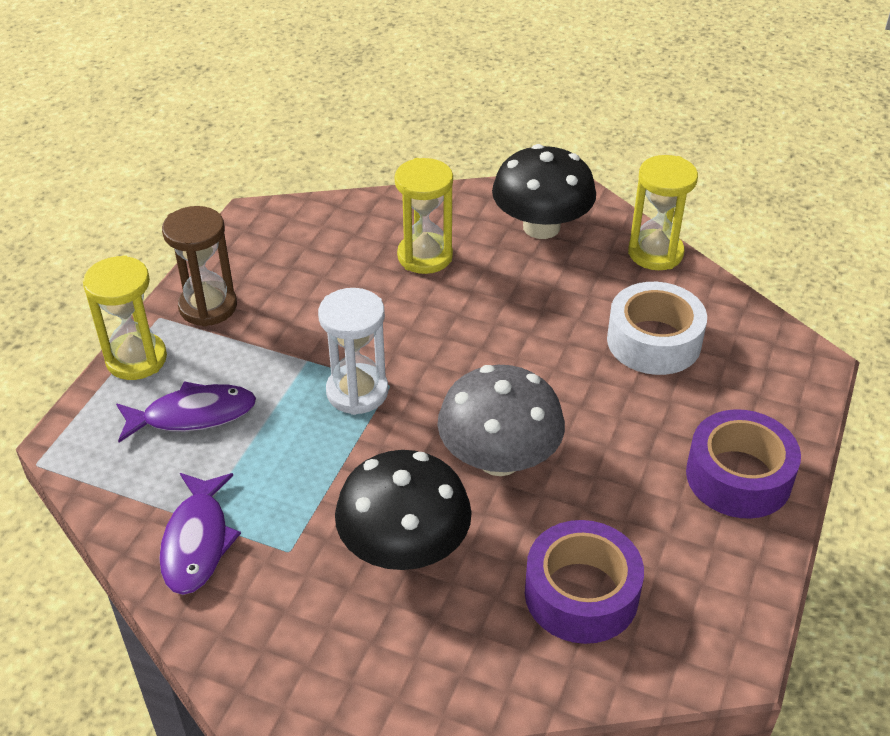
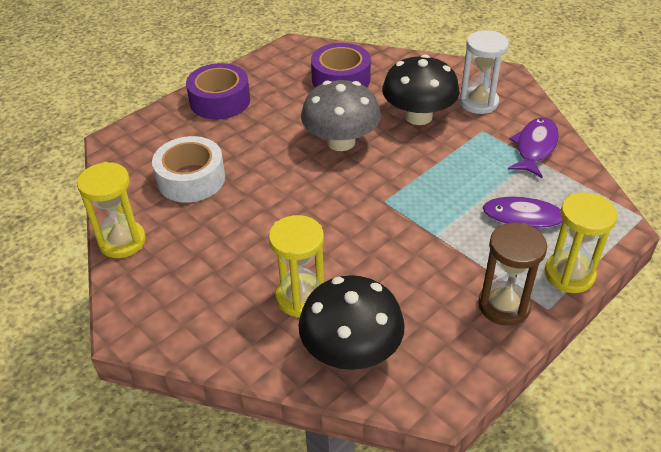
camera: 155 degrees left, 0 degrees up
white hourglass [318,288,388,415] -> white hourglass moved to [459,30,509,114]
black mushroom [492,144,596,239] -> black mushroom moved to [298,275,405,370]

